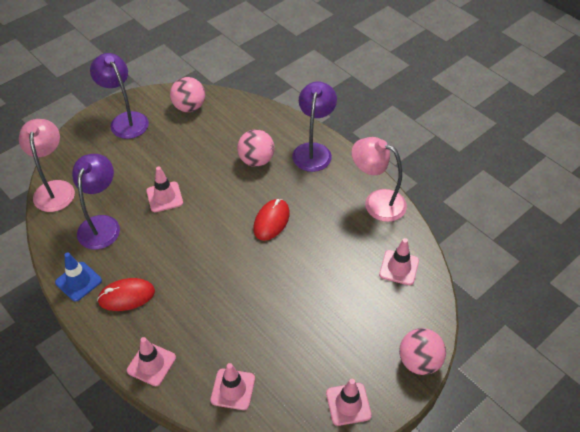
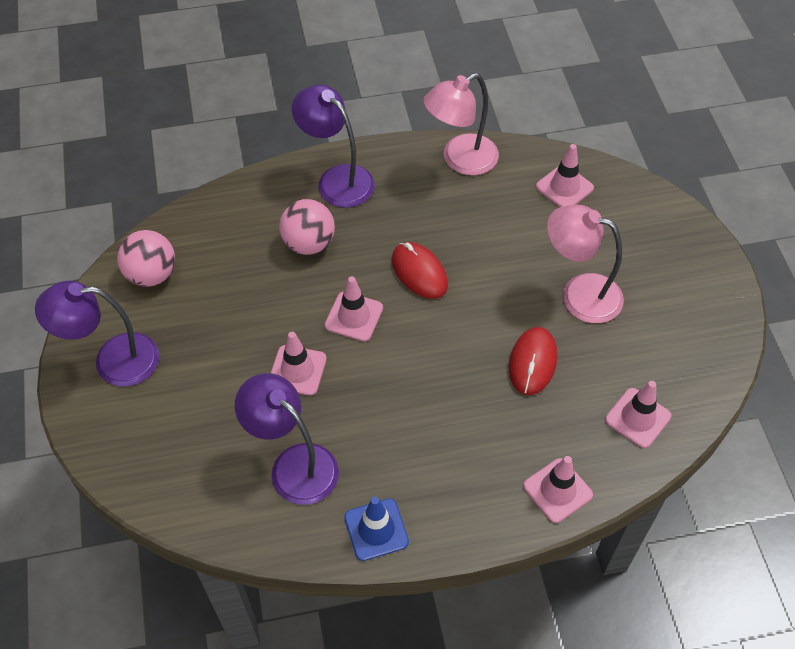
camera: 60 degrees left, 5 degrees up
pink lamp [19,119,75,212] -> pink lamp moved to [547,205,624,323]
red mouse [97,278,155,311] -> red mouse moved to [509,327,557,395]
pink traffic cone [326,379,372,426] -> pink traffic cone moved to [325,276,383,342]
pink ball [399,328,446,375] -> none

